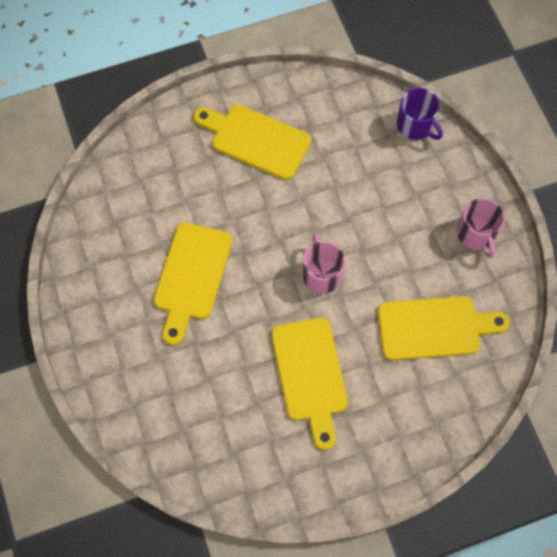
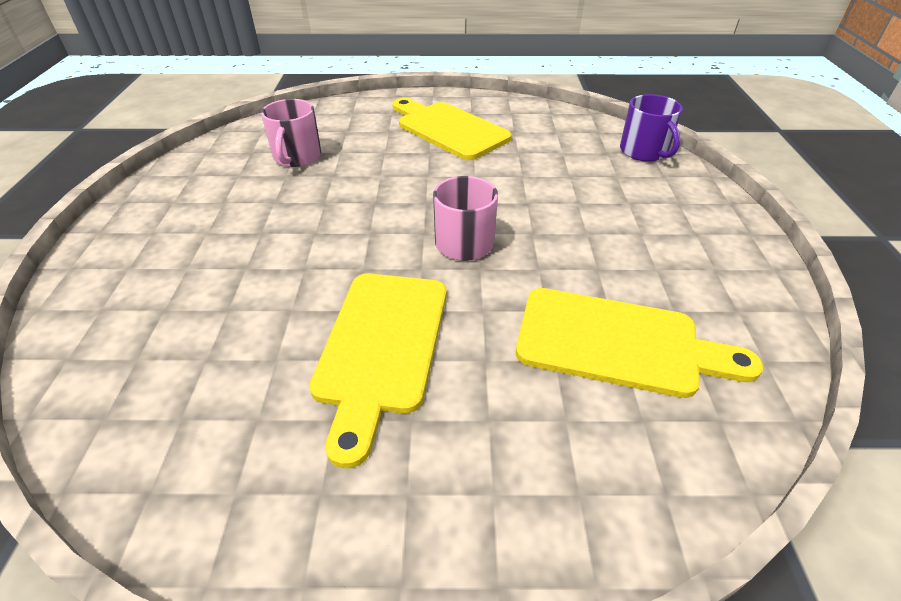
camera: 20 degrees right, 25 degrees down
yellow cutting board [154,222,232,345] -> none
pink mug [457,198,505,258] -> pink mug moved to [261,99,321,167]

